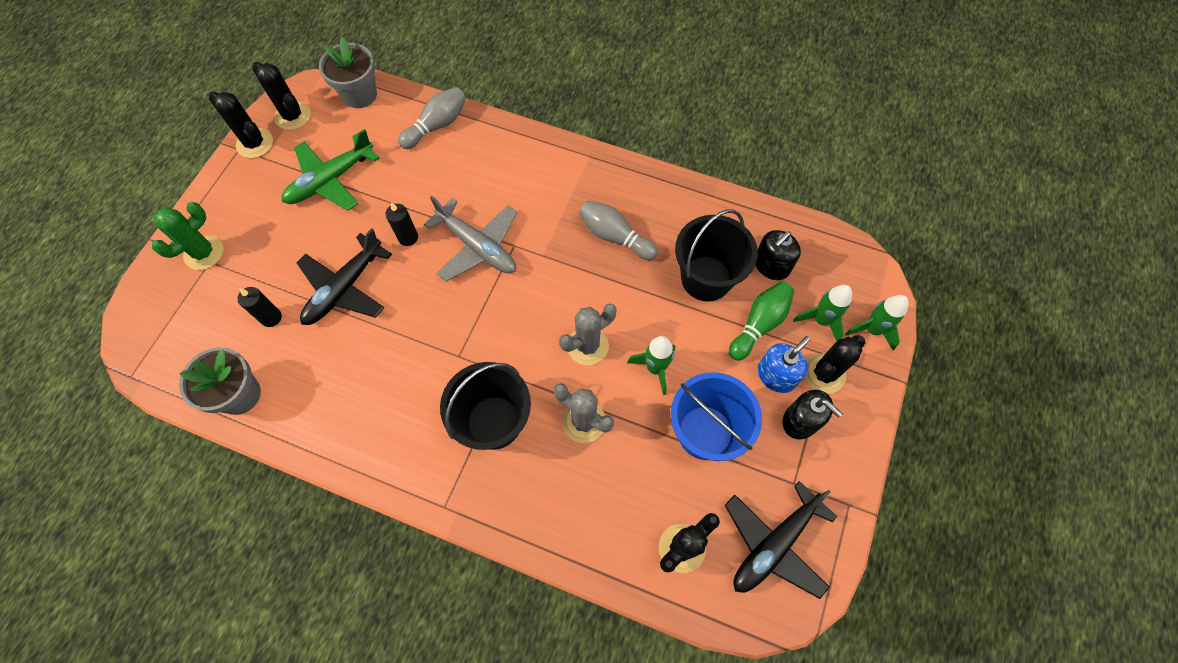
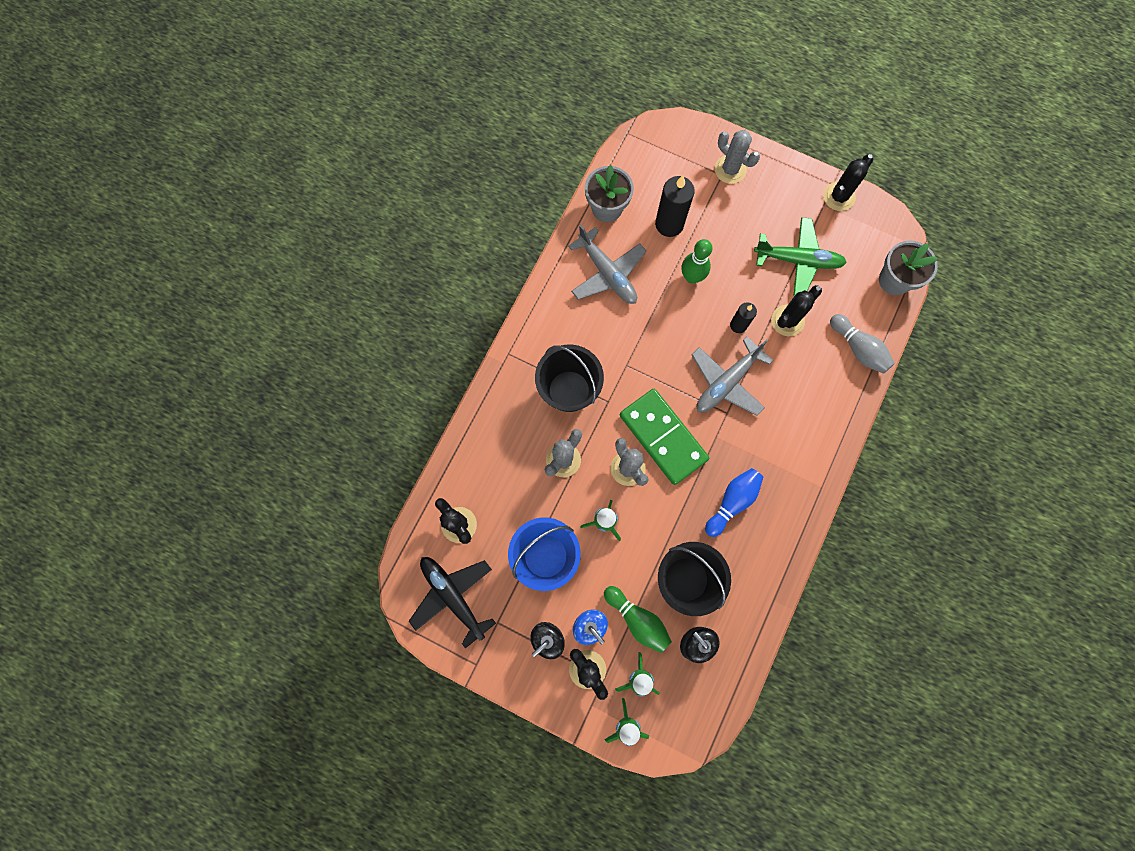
camera: 95 degrees right, 10 degrees up
green cactus [152,202,224,270] -> grey cactus [715,130,760,184]
black candle [238,287,282,327] -> black candle [655,176,695,237], size x1.71
black cactus [252,62,311,130] -> black cactus moved to [771,285,822,336]
green plane [282,129,379,211] -> green plane turned 135 degrees clockwise [754,217,847,296]
black plane [297,228,392,325] -> green bowling pin [682,239,712,283]
grey bowling pin [579,201,658,260] -> blue bowling pin [705,468,763,537]
none -> grey plane [568,225,646,304]
none -> green domino [620,389,709,485]

